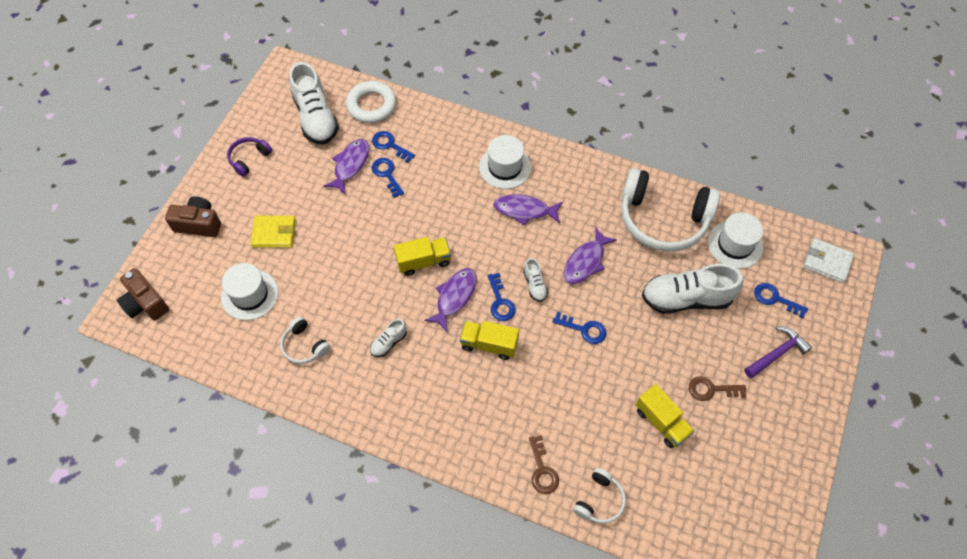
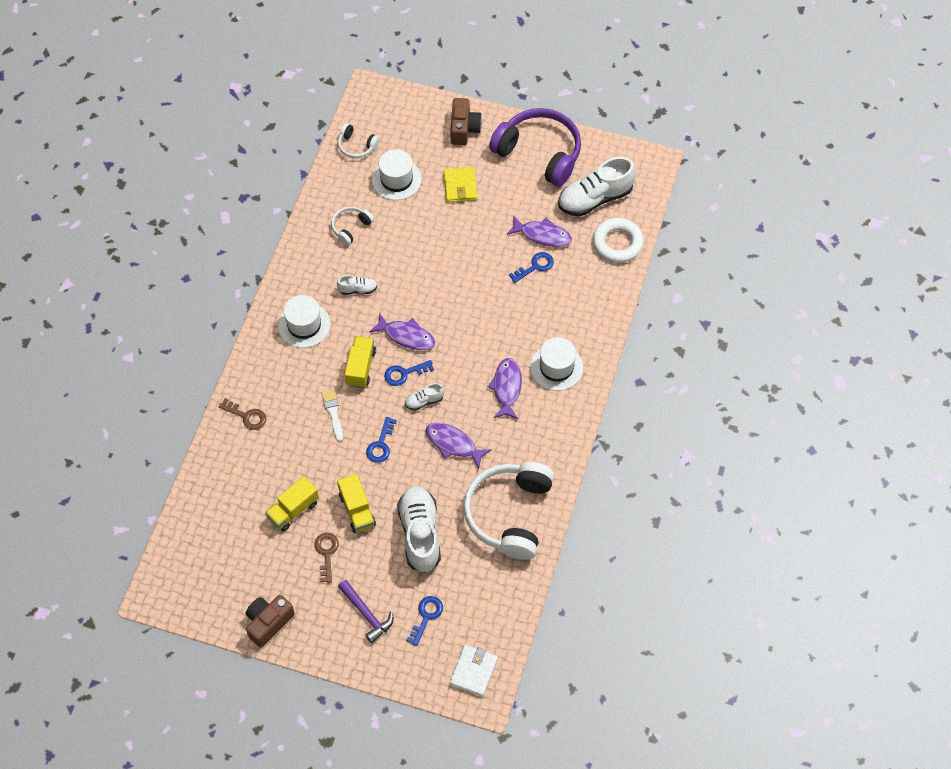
camera: 85 degrees right, 0 degrees up
brown camera [117,268,169,321] -> brown camera moved to [246,595,295,647]
purple headphones [227,137,272,177] -> purple headphones [489,108,581,187], size x2.17
white shoe [370,319,407,357] -> white shoe turned 135 degrees clockwise [337,275,377,295]
blue key [372,131,415,163] -> none
yellow truck [394,237,451,276] -> yellow truck moved to [337,474,376,533]
brown key [529,435,559,494] -> brown key turned 135 degrees counterclockwise [219,398,266,430]
white headphones [573,468,626,524] -> white headphones moved to [338,123,380,158]
white hat [708,212,763,269] -> white hat moved to [278,295,330,348]
none -> white brush [322,389,343,442]

